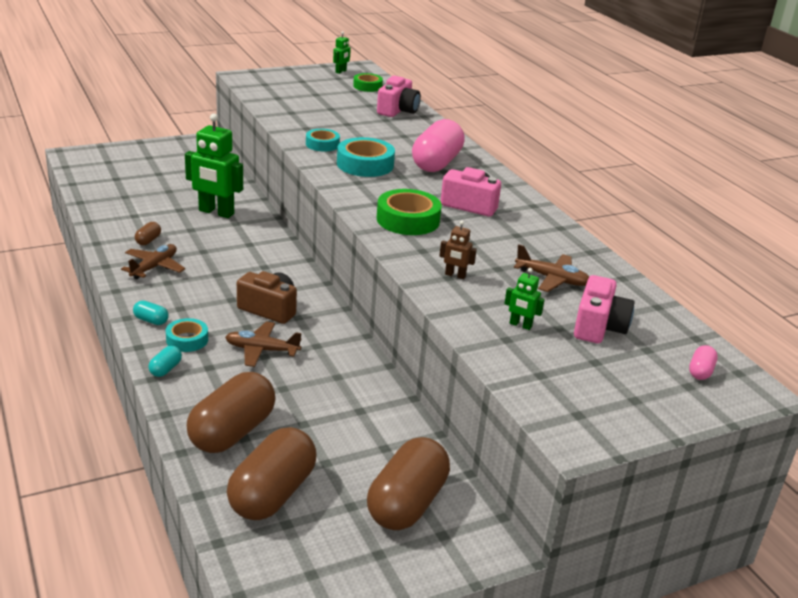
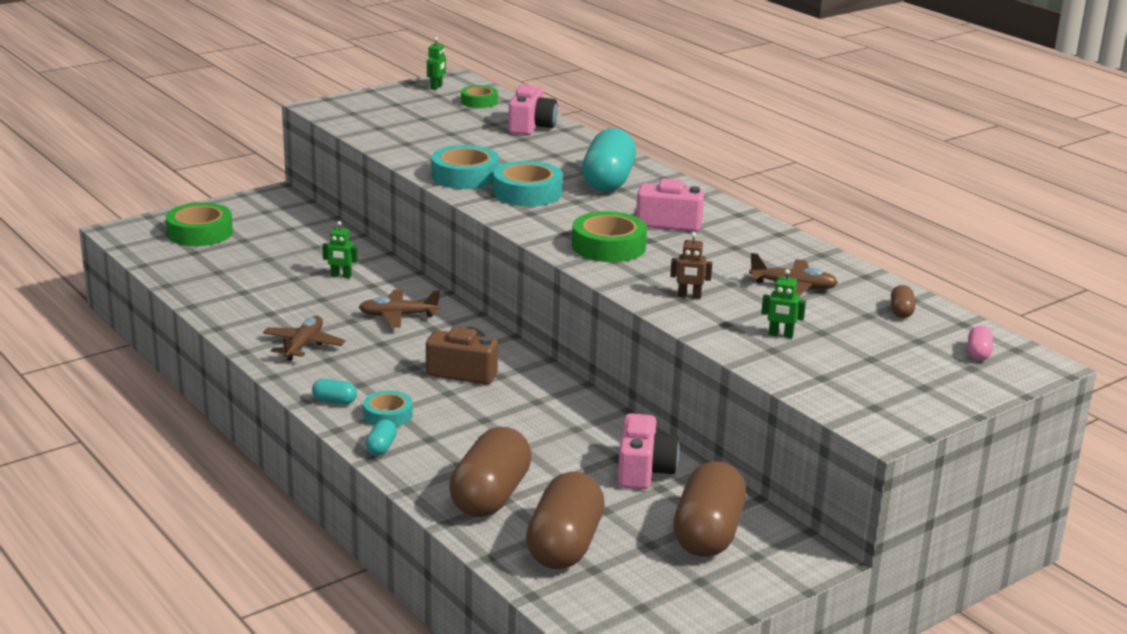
camera: 10 degrees left, 5 degrees down
brown capsule [135,222,161,245] -> brown capsule moved to [891,285,915,318]
green robot [185,114,243,218] -> green robot [322,221,358,278], size x0.46
brown plane [225,321,302,367] -> brown plane moved to [359,290,440,328]
turquoise tape [306,129,340,152] -> turquoise tape [431,145,499,189], size x1.63
pink capsule [412,119,465,172] -> turquoise capsule [582,128,636,192]
pink camera [574,275,635,343] -> pink camera moved to [618,413,679,489]
none -> green tape [166,202,233,246]

